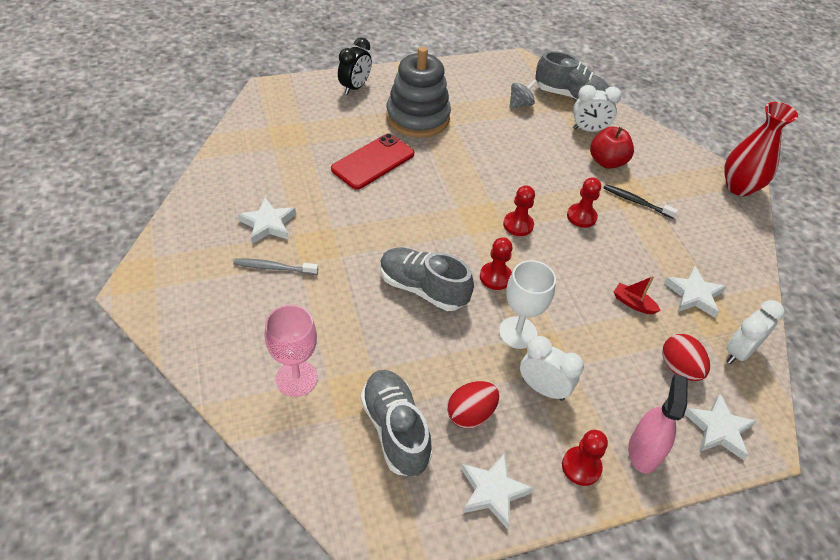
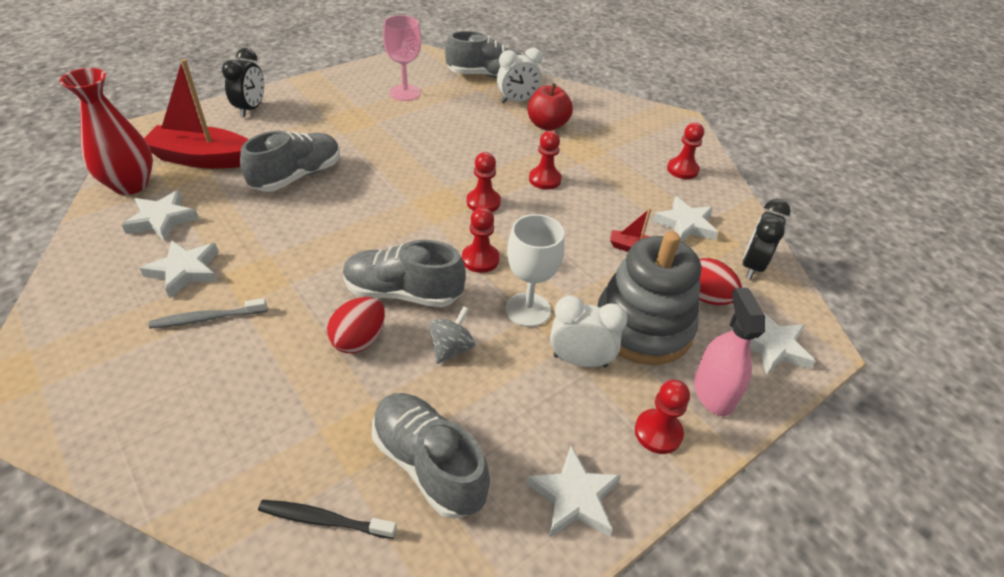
camera: 20 degrees left, 5 degrees down
pink goblet [264,305,318,397] -> pink goblet moved to [383,15,421,101]
red phone [331,133,414,190] -> grey shoe [240,131,340,192]
grey stacking toy [386,47,451,138] -> grey stacking toy moved to [597,231,701,365]
red egg [447,381,499,429] -> red egg moved to [327,297,385,353]
grey spinning top [509,79,537,109] -> grey spinning top moved to [429,306,475,364]
black toothbrush [603,184,678,219] -> black toothbrush moved to [258,500,397,539]
red vase [724,102,798,196] -> red vase moved to [60,68,153,195]
white clock [726,300,784,364] -> black clock [743,199,791,279]
none -> white star [122,190,199,241]
none -> red boat [144,59,249,169]
none -> red pawn [667,123,704,179]

